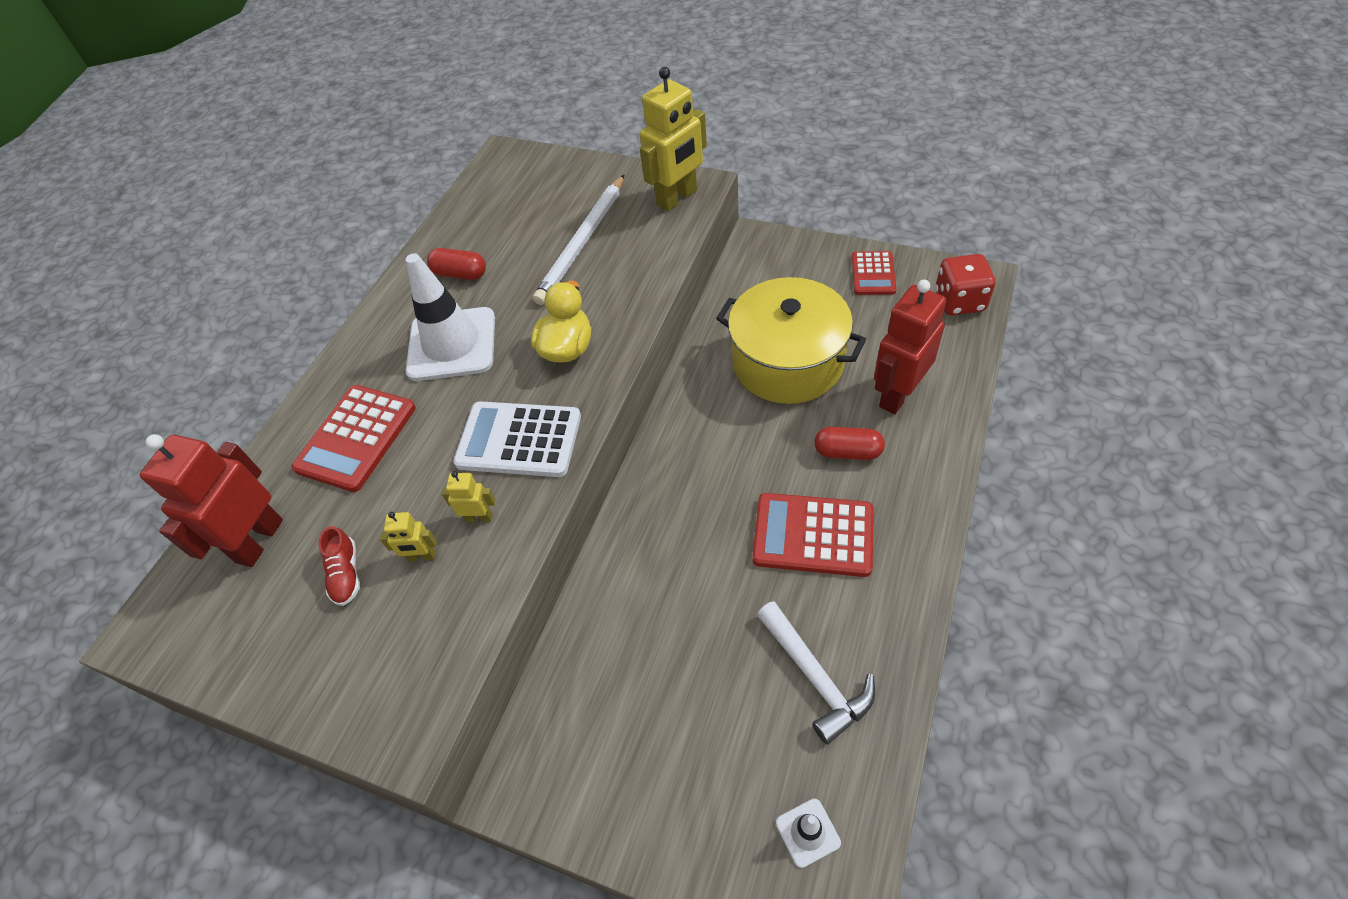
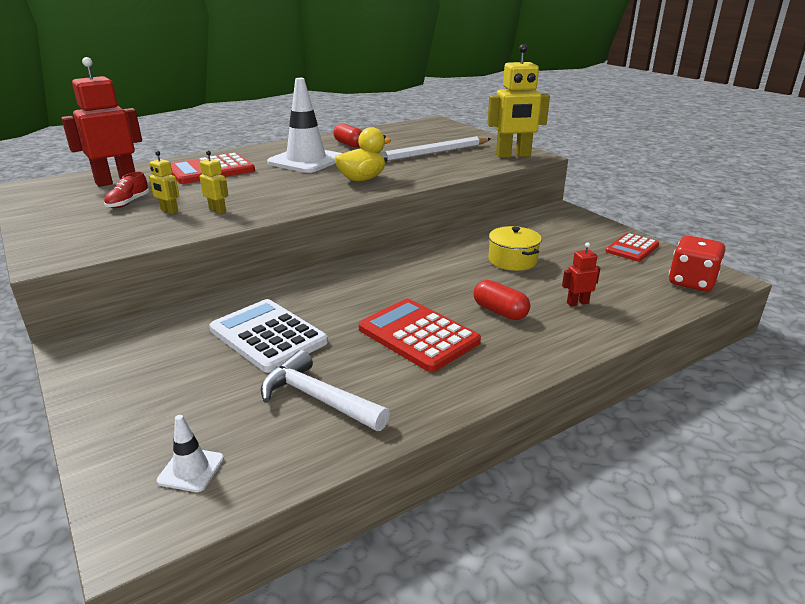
camera: 30 degrees right, 25 degrees down
white calculator [453,401,581,477] -> white calculator moved to [209,299,328,373]
yellow pot [716,277,866,404] -> yellow pot [488,226,542,271], size x0.51
white hammer [757,601,875,744] -> white hammer turned 120 degrees clockwise [261,350,390,431]
red robot [874,280,947,414] -> red robot [562,242,600,306], size x0.46

